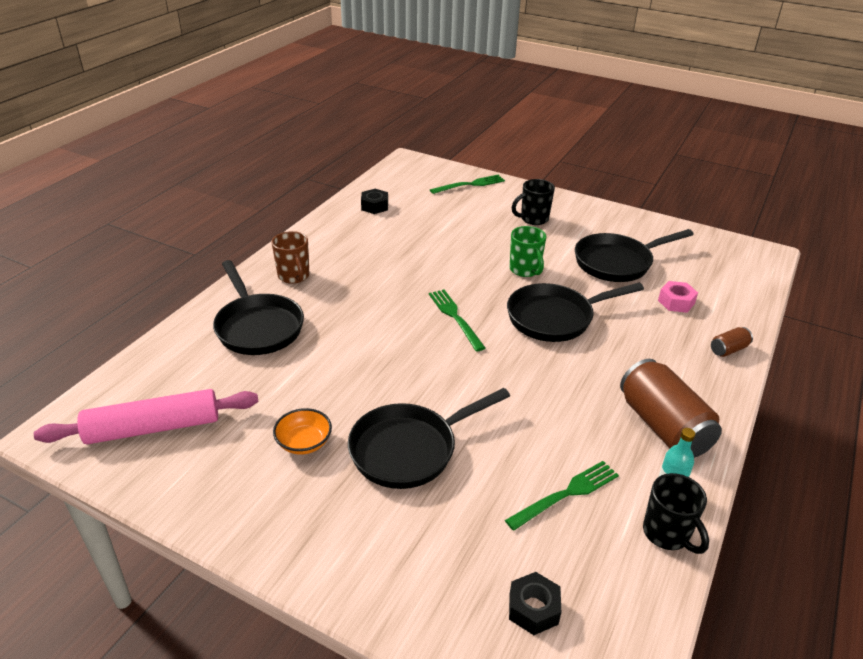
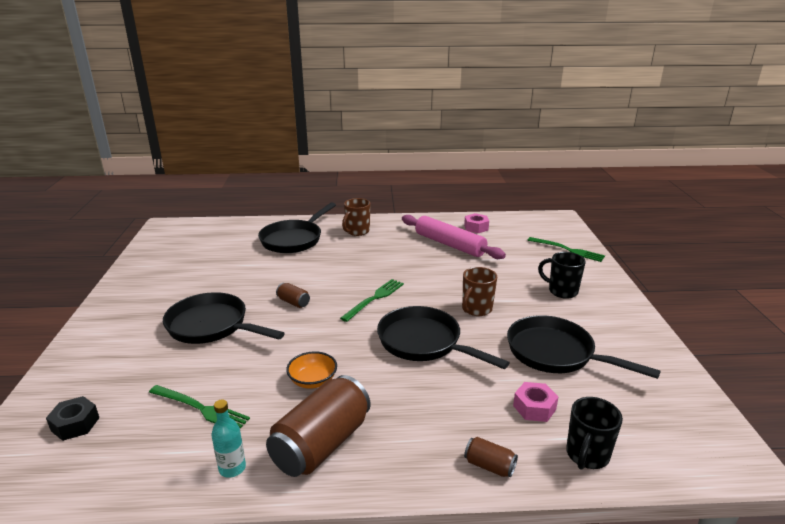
camera: 60 degrees right, 10 degrees down
pink rolling pin [34,389,259,444] -> pink rolling pin moved to [402,215,506,259]
orange bowl [273,408,332,455] -> orange bowl moved to [286,351,337,389]
black nut [361,189,388,214] -> pink nut [464,213,489,233]
green mug [510,226,546,277] -> brown mug [462,267,497,316]
black mug [643,473,709,554] -> black mug moved to [566,397,623,470]
none -> brown can [276,283,310,308]

